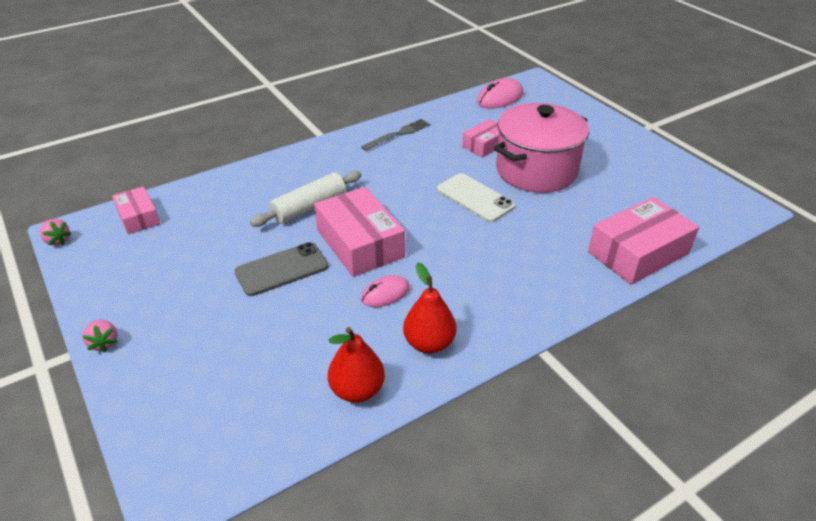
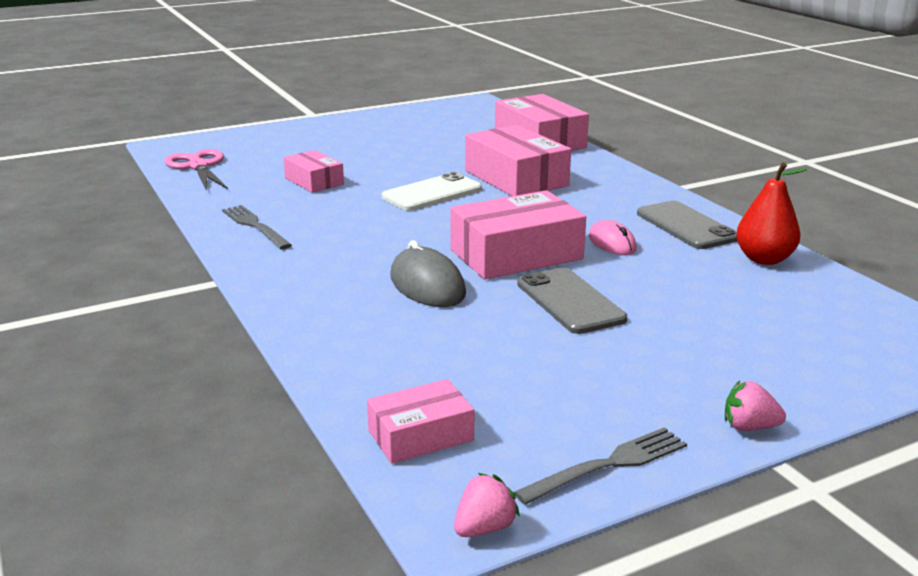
camera: 85 degrees left, 15 degrees down
pink strawberry [82,320,118,352] -> pink strawberry turned 150 degrees counterclockwise [725,381,786,431]
white rolling pin [250,171,362,227] -> grey mouse [390,240,466,307]
red pear [403,263,456,354] -> grey phone [637,201,737,249]
pink mouse [477,78,523,109] -> pink scissors [164,149,228,191]
pink pot [494,103,589,193] -> none
none -> pink box [465,125,571,196]
none -> grey fork [514,427,687,505]

